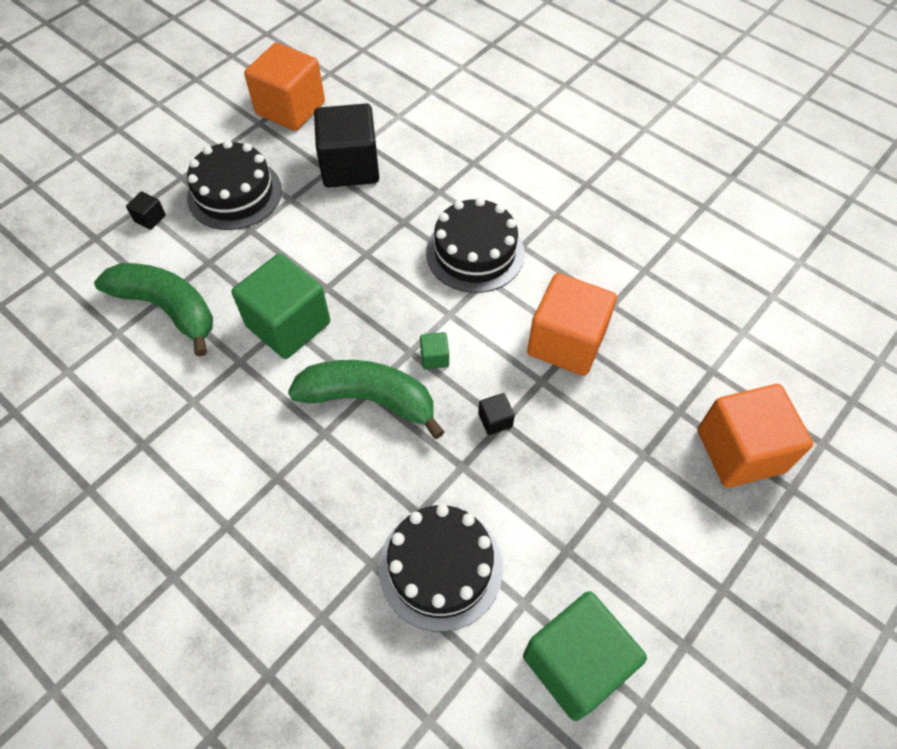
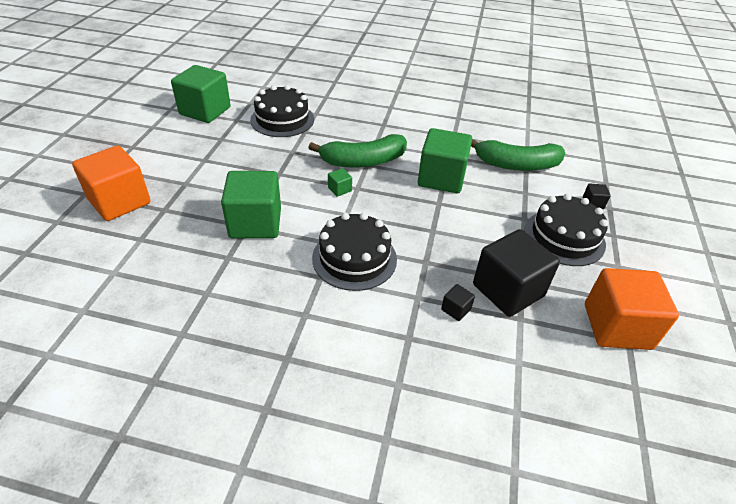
camera: 150 degrees right, 15 degrees down
black cube [478,393,515,435] -> black cube moved to [441,284,475,321]
orange cube [527,273,617,376] -> green cube [221,171,281,238]

